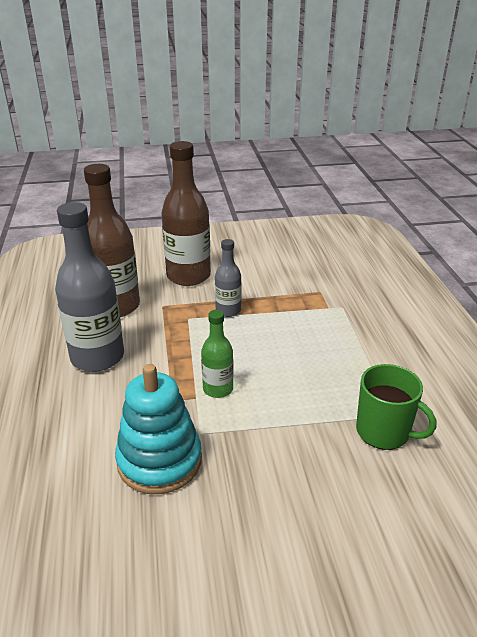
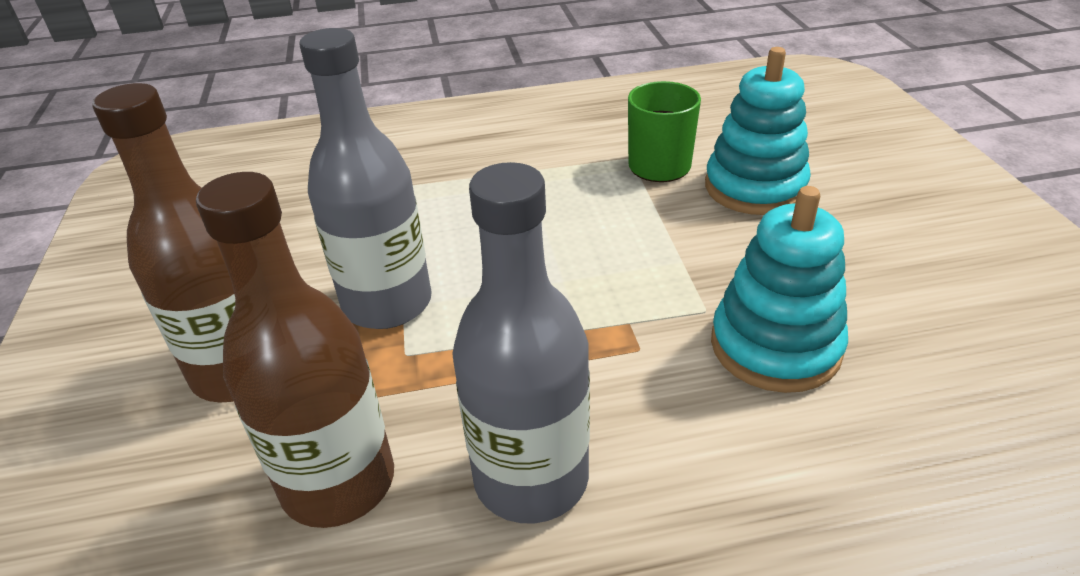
camera: 90 degrees left, 5 degrees up
green bottle [201,310,233,398] -> none
grey bottle [215,239,242,317] -> grey bottle [300,28,432,329], size x1.88
none -> turquoise stacking toy [705,47,811,215]

